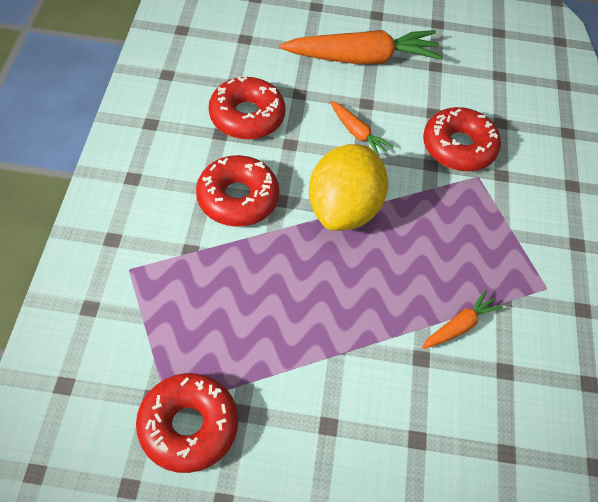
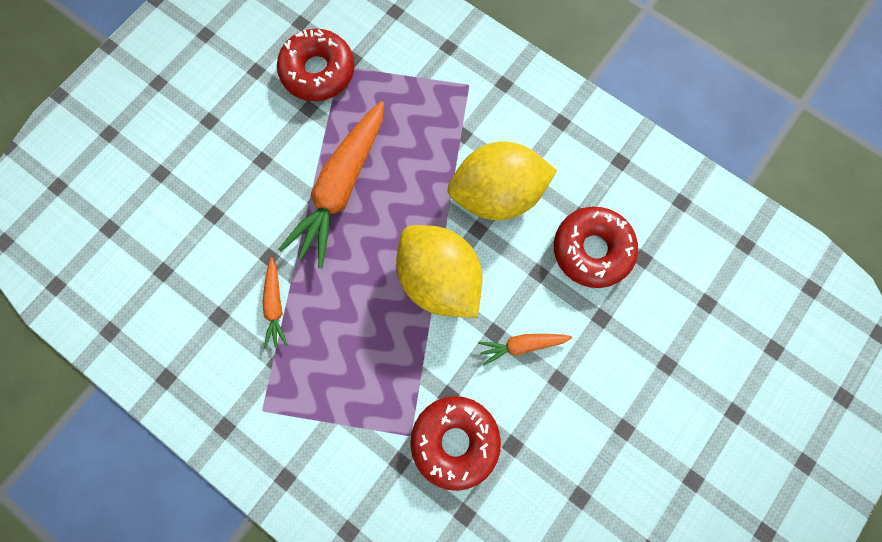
camera: 125 degrees right, 20 degrees up
red donut [196,155,280,227] -> yellow lemon [447,141,557,220]
orange carrot [279,30,443,64] -> orange carrot moved to [278,101,384,268]

